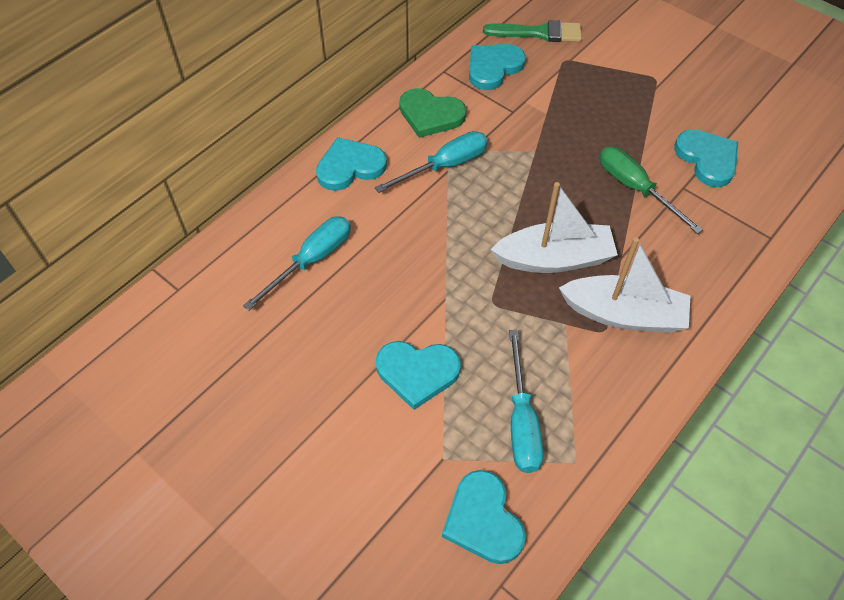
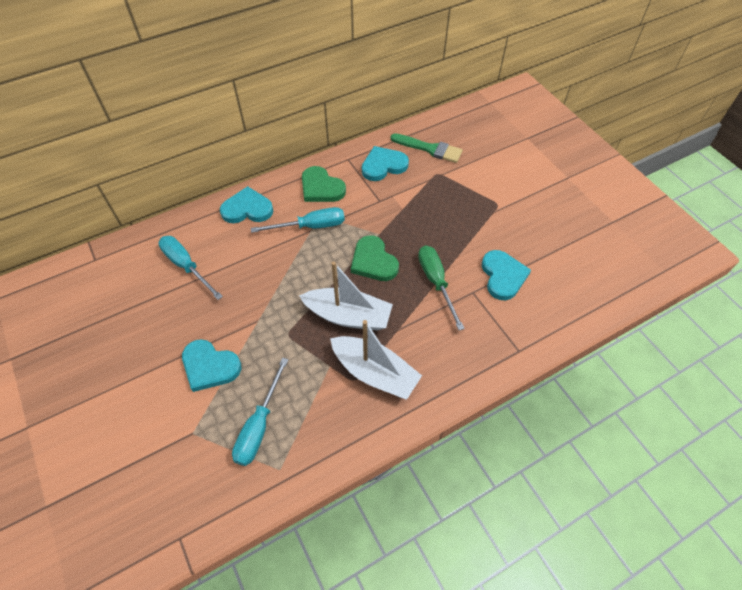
camera: 20 degrees right, 0 degrees up
turquoise screwdriver [243,216,351,311] -> turquoise screwdriver turned 105 degrees counterclockwise [159,236,223,300]
turquoise heart [442,470,526,564] -> none
none -> green heart [351,235,399,281]

